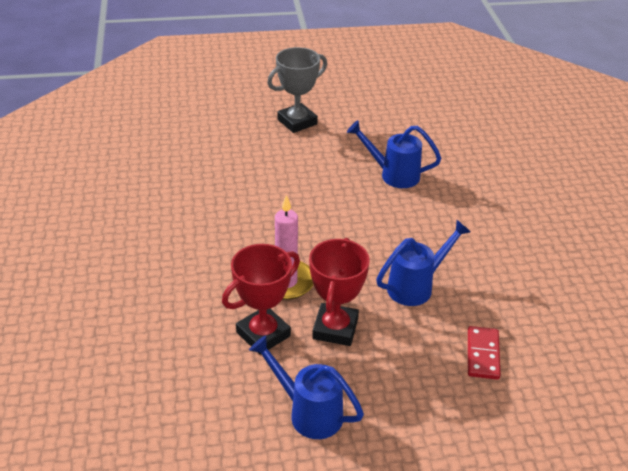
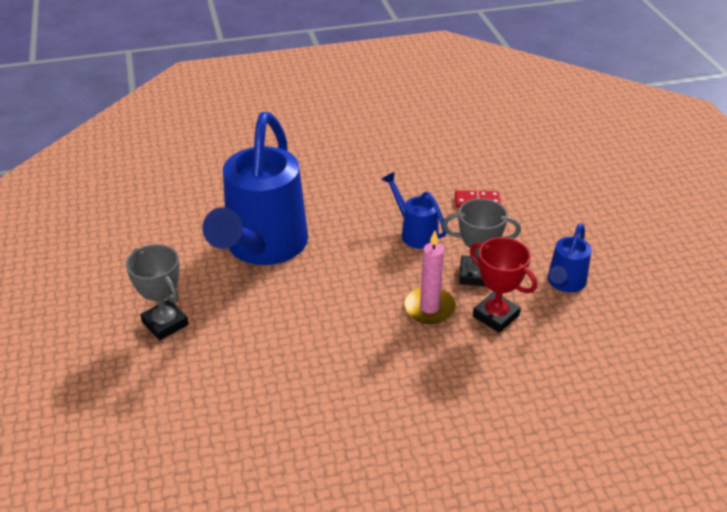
camera: 95 degrees left, 0 degrees up
red trophy [309,238,370,346] -> grey trophy [442,198,521,286]
blue watering can [347,120,441,188] -> blue watering can [203,112,308,265], size x2.20

